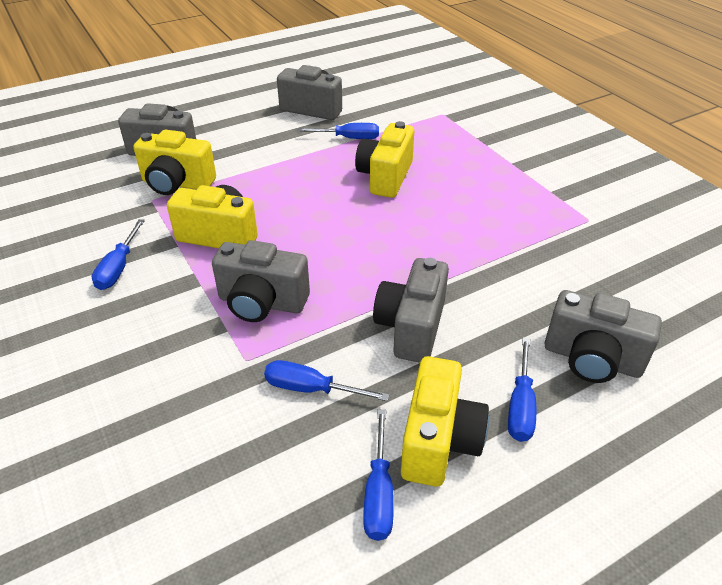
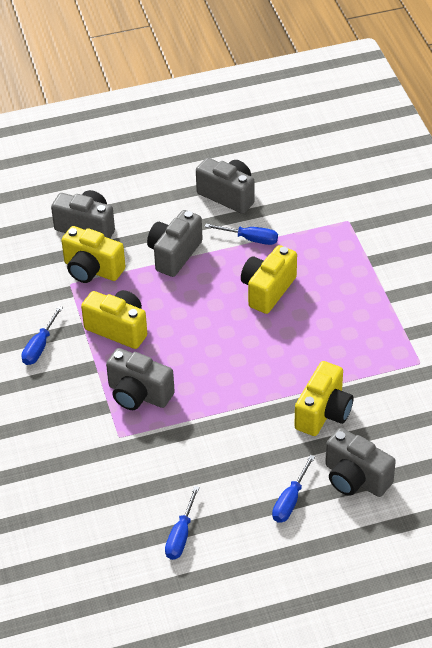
camera: 15 degrees right, 5 degrees up
blue screwdriver [264,360,390,401] -> none
grey camera [373,258,449,363] -> grey camera moved to [147,210,203,277]
yellow camera [401,356,489,487] -> yellow camera moved to [294,361,353,436]

